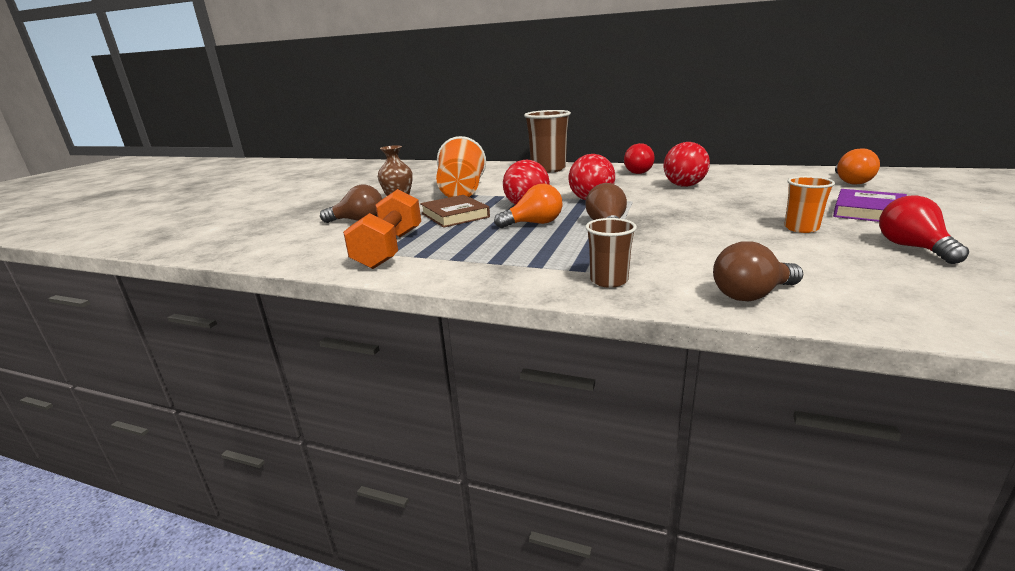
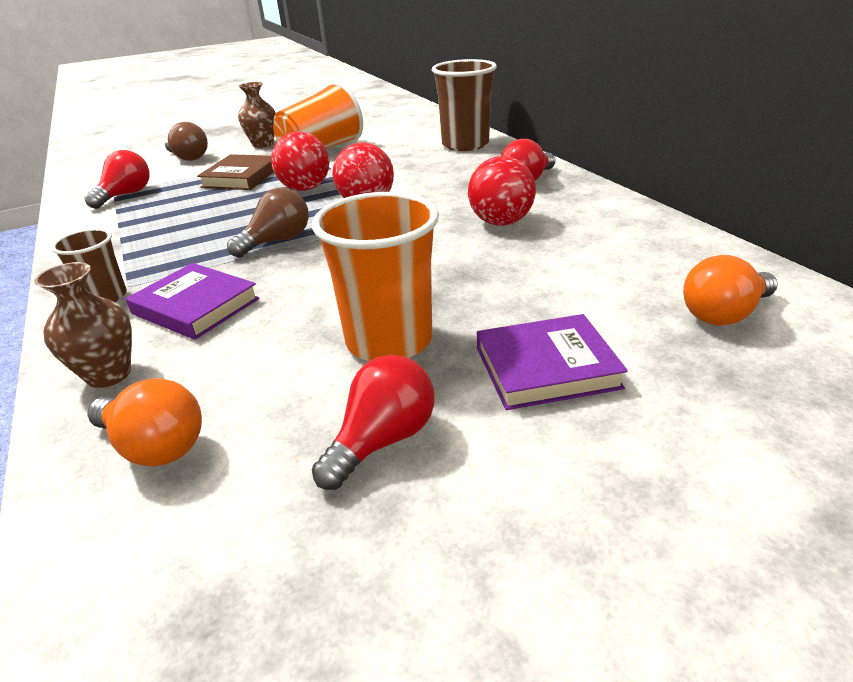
camera: 45 degrees right, 10 degrees up
orange dumbbell [343,189,421,269] -> red light bulb [84,150,150,209]
orange light bulb [494,184,562,228] -> orange light bulb moved to [87,378,202,467]
brown light bulb [713,241,803,301] -> brown vase [34,262,132,388]
orange cup [784,176,835,233] -> orange cup [312,192,439,361], size x1.81
none -> purple book [126,263,259,340]

